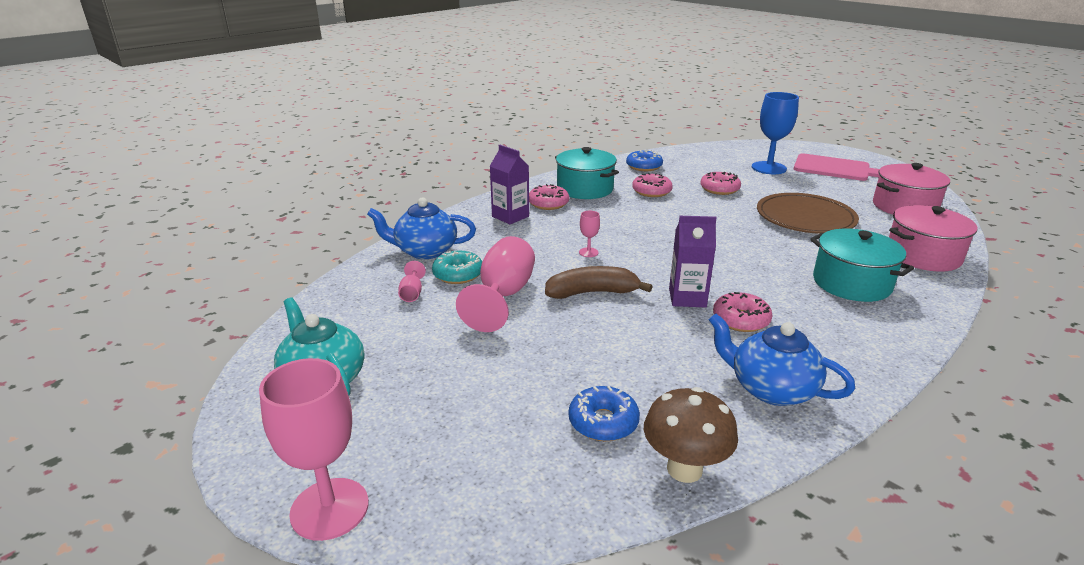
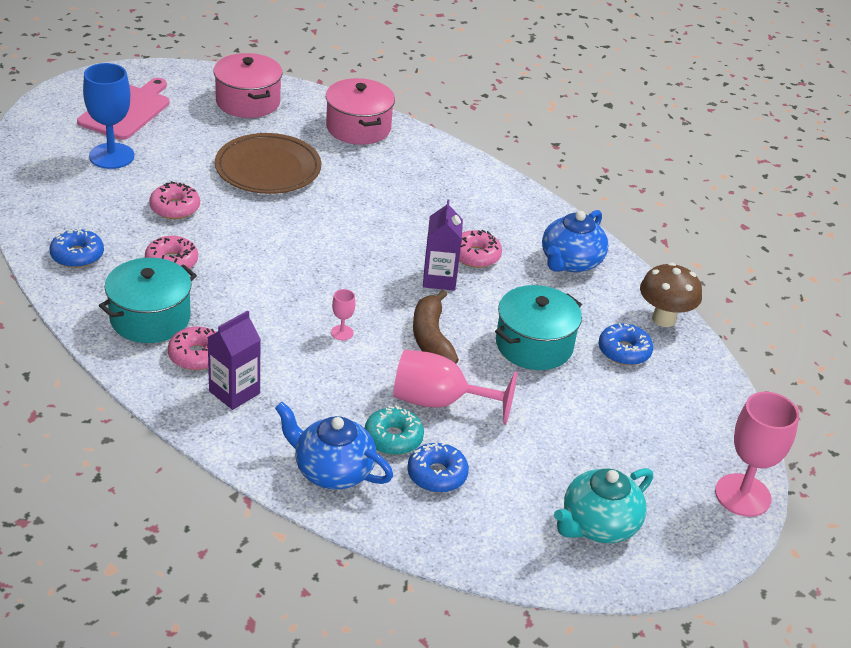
camera: 95 degrees left, 10 degrees up
blue teapot [367,197,476,259] -> blue teapot turned 120 degrees clockwise [275,402,393,489]
pink goblet [398,261,426,302] -> blue donut [407,442,469,493]
turquoise pot [810,229,914,302] -> turquoise pot moved to [495,285,582,370]

